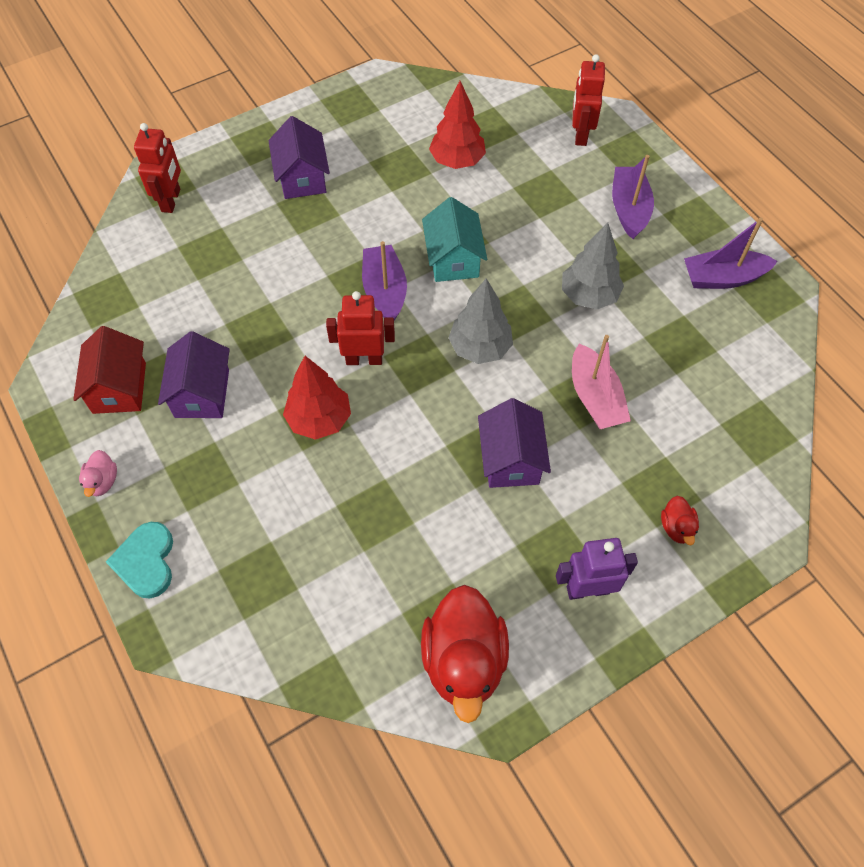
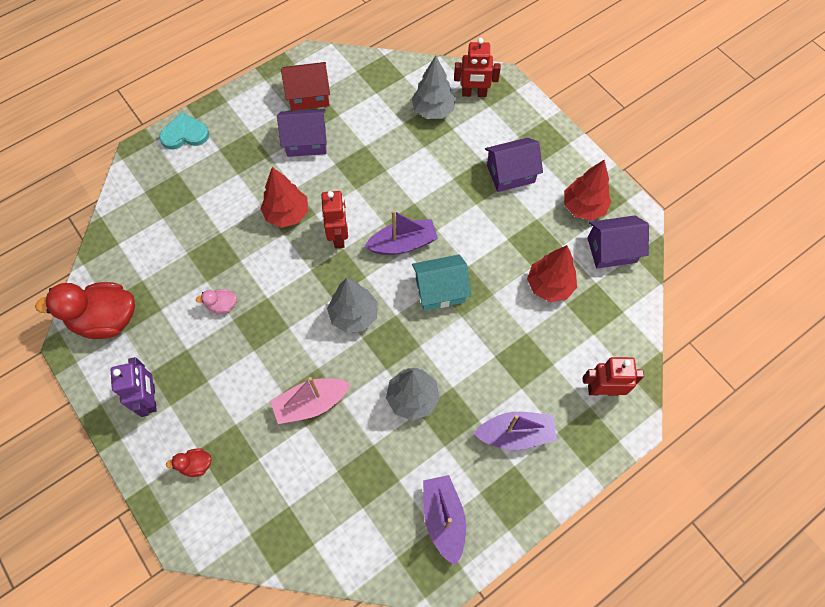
camera: 85 degrees right, 5 degrees up
pink duck [79,450,117,497] -> pink duck moved to [196,289,237,314]
purple house [478,398,551,488] -> purple house moved to [588,216,649,269]
none -> grey tree [411,55,456,119]
none -> red tree [564,160,611,221]

